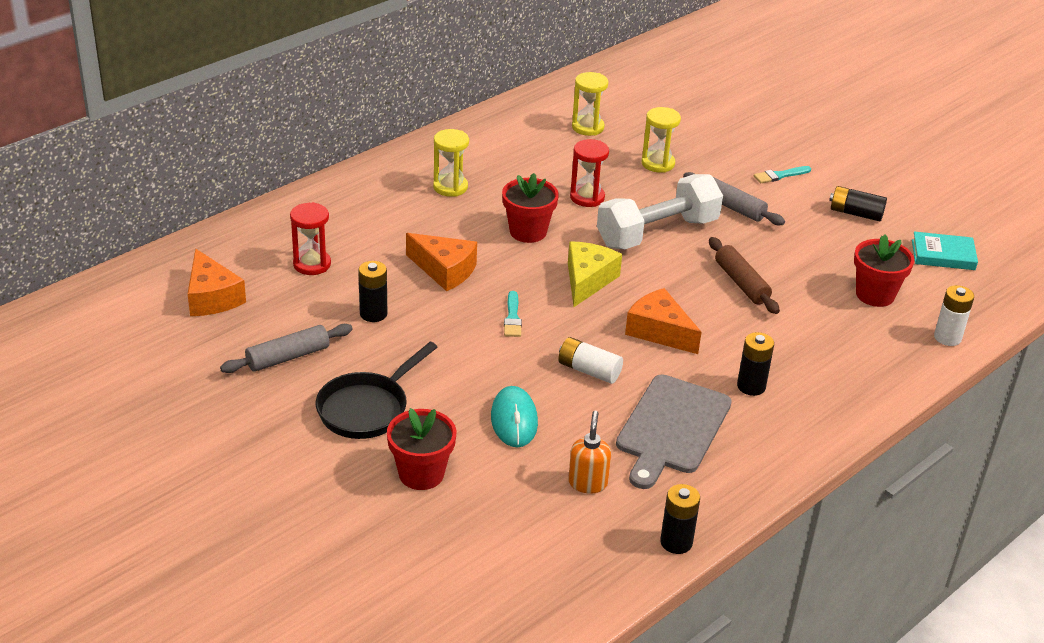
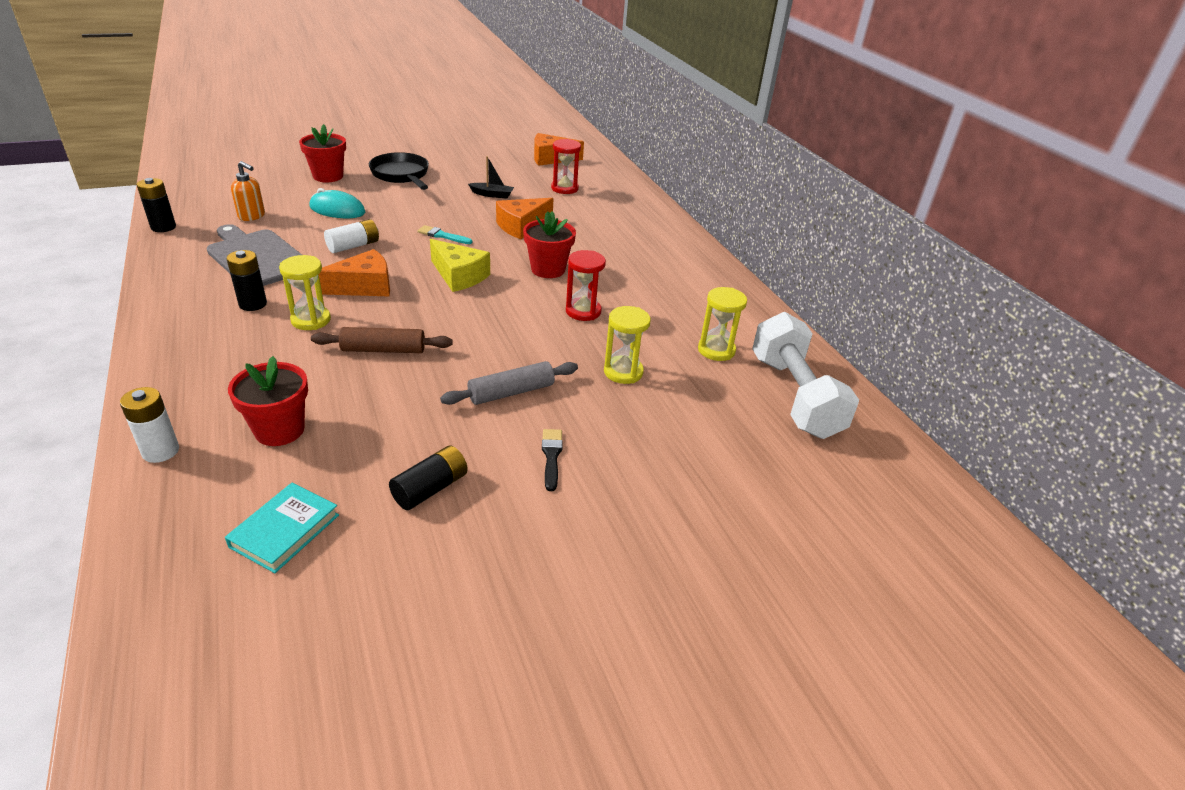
camera: 110 degrees right, 0 degrees up
grey rolling pin [220,324,353,373] -> none
black battery [358,261,387,322] -> black boat [468,156,514,199]
yellow hourglass [433,129,469,197] -> yellow hourglass moved to [279,255,331,330]
white dumbbell [597,174,723,249] -> white dumbbell moved to [752,312,859,439]
turquoise brush [754,166,811,183] -> black brush [542,429,563,491]

